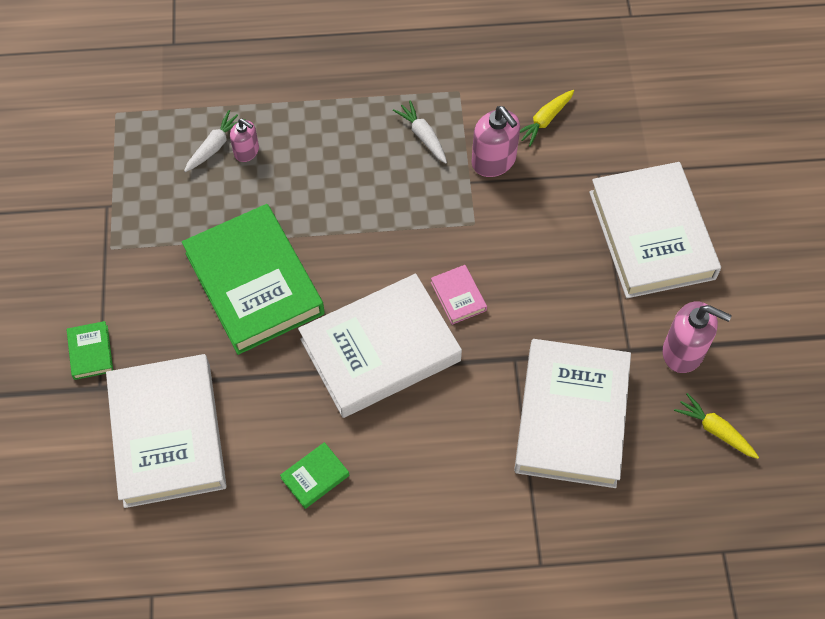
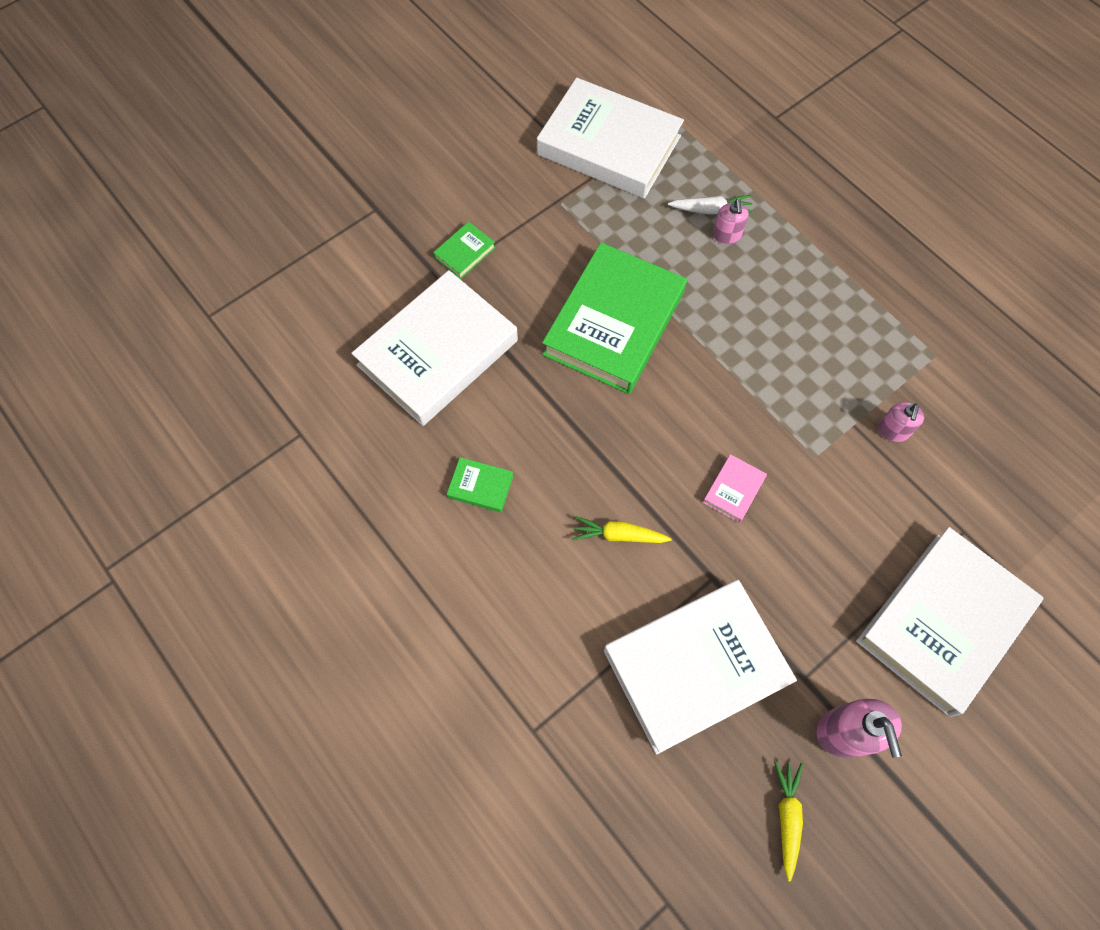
camera: 55 degrees right, 5 degrees up
white book [298,273,462,418] -> white book moved to [537,78,684,199]
white carrot [393,100,447,164] -> none
pink soap dispenser [472,106,520,177] -> pink soap dispenser [878,402,924,442], size x0.60
yellow carrot [520,90,574,146] -> yellow carrot moved to [572,516,671,543]

